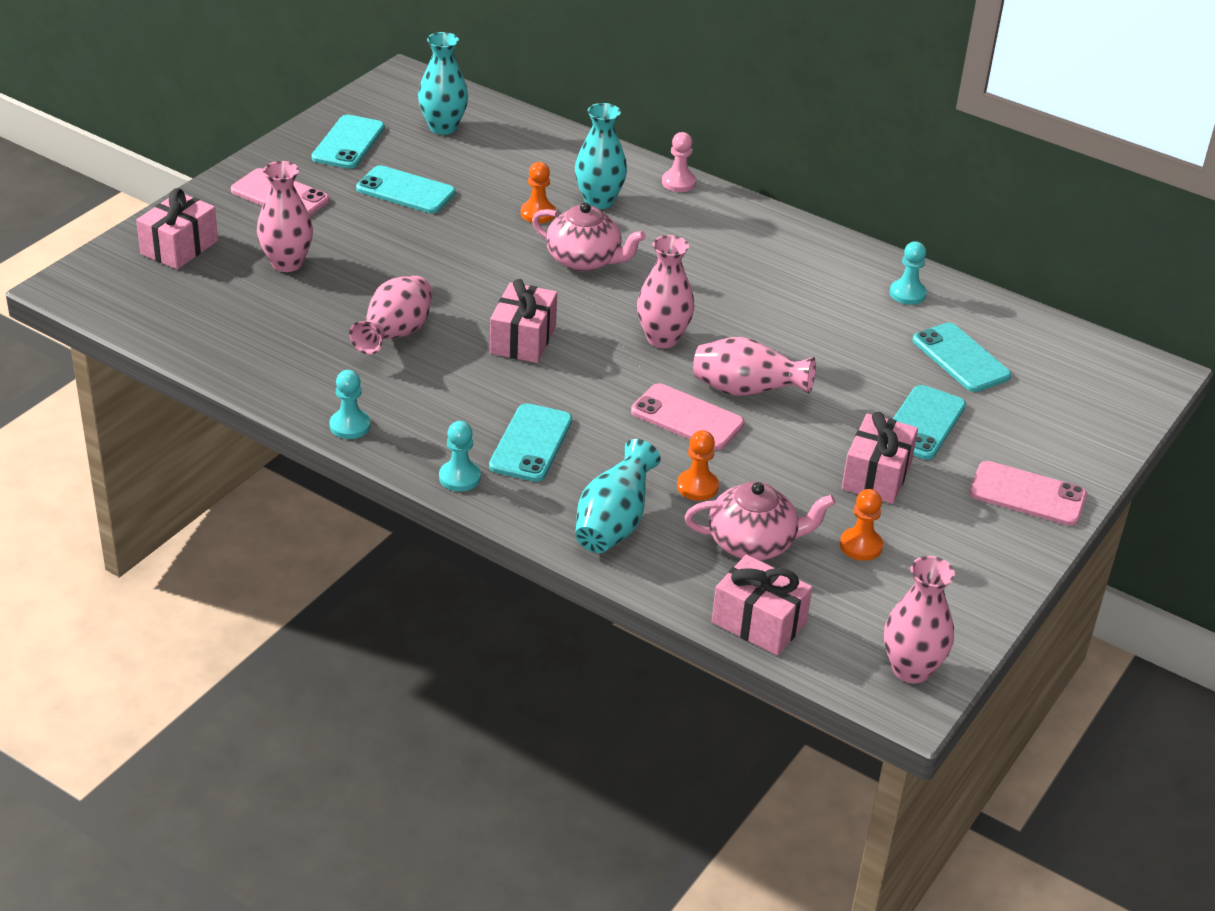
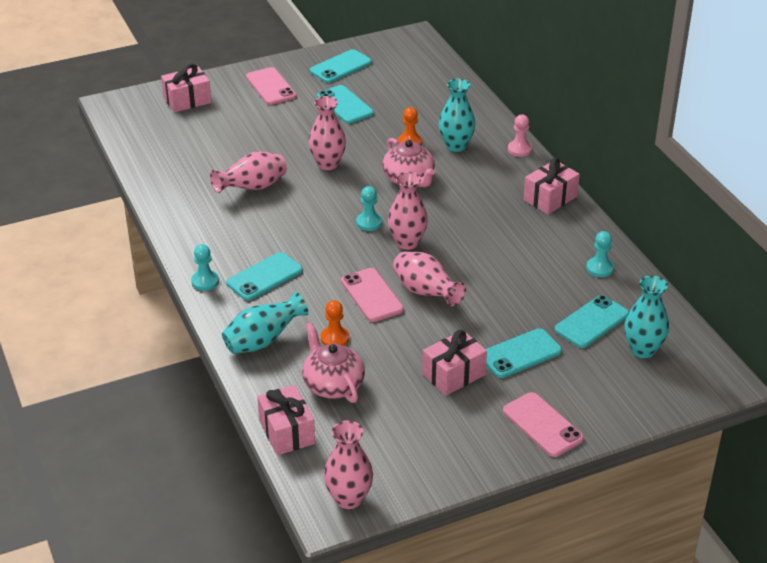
camera: 35 degrees right, 0 degrees up
pink vase [257,161,313,272] -> pink vase moved to [309,96,346,170]
turquoise pawn [330,370,371,439] -> turquoise pawn moved to [356,186,382,231]
turquoise vase [418,32,468,135] -> turquoise vase moved to [624,275,669,358]
pink gift [490,279,557,363] -> pink gift moved to [523,158,580,214]
pink teapot [685,482,836,560] -> pink teapot turned 150 degrees counterclockwise [302,322,365,403]
orange pawn [840,489,883,561] -> none
turquoise phone [913,323,1011,392] -> turquoise phone turned 45 degrees clockwise [555,295,629,348]

